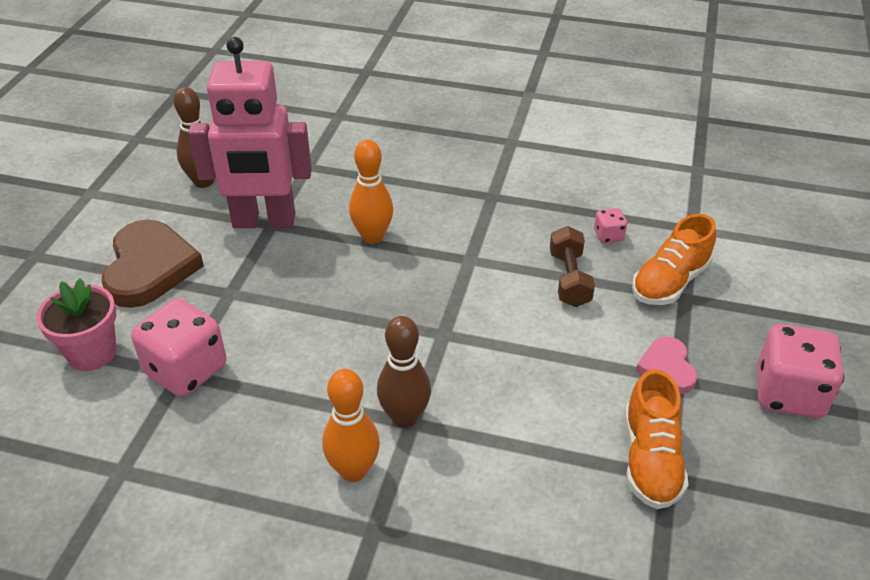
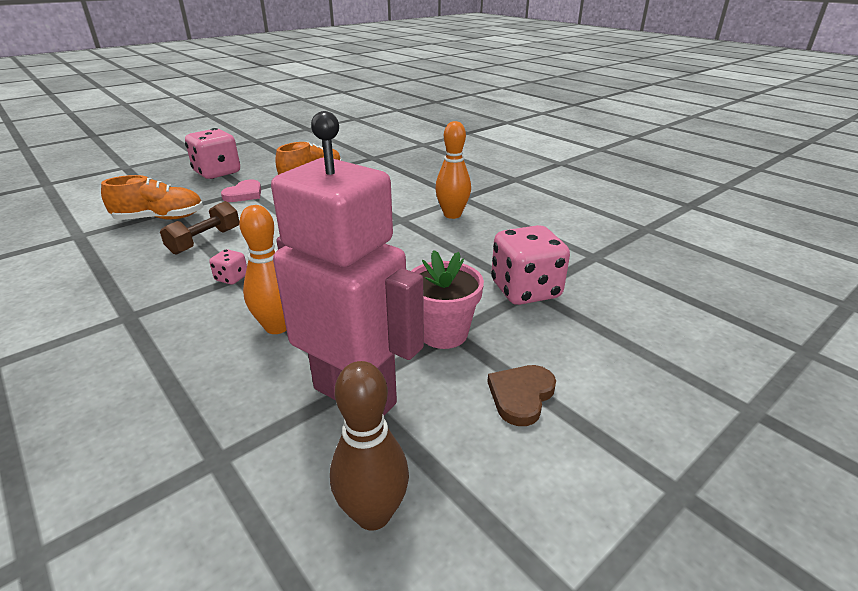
camera: 145 degrees left, 10 degrees down
pink flower pot [36,278,117,371] -> pink flower pot moved to [411,250,484,349]
brown heart [102,220,204,308] -> brown heart [487,365,556,426], size x0.54
brown bowling pin [377,316,431,428] -> none
pink dice [594,208,627,243] -> pink dice moved to [209,249,247,285]

